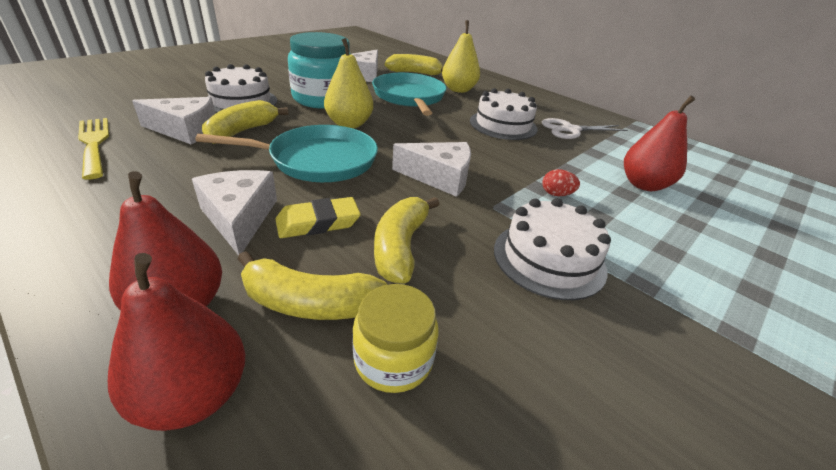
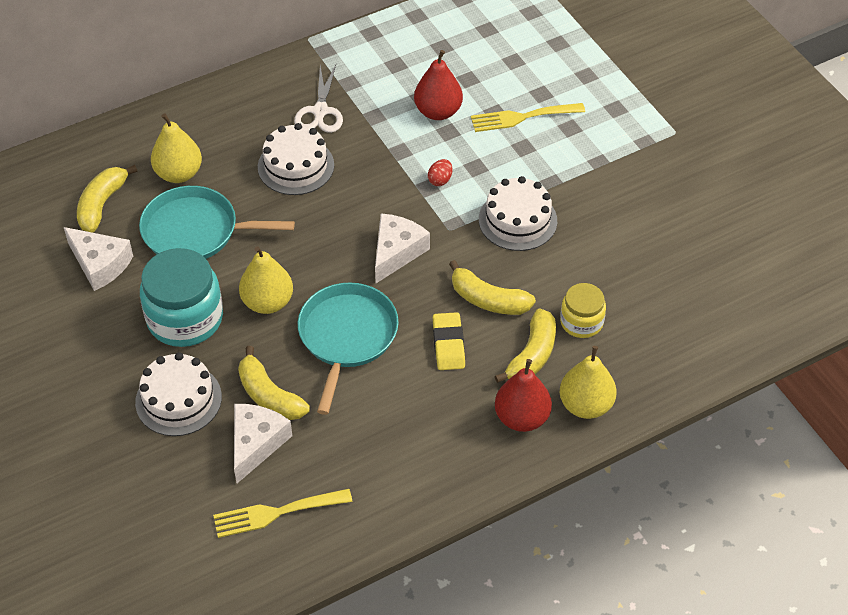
camera: 70 degrees left, 15 degrees up
red pear [108,253,245,431] -> yellow pear [560,346,617,419]
white cheese [192,170,277,256] -> none
none -> yellow fork [471,103,585,132]

